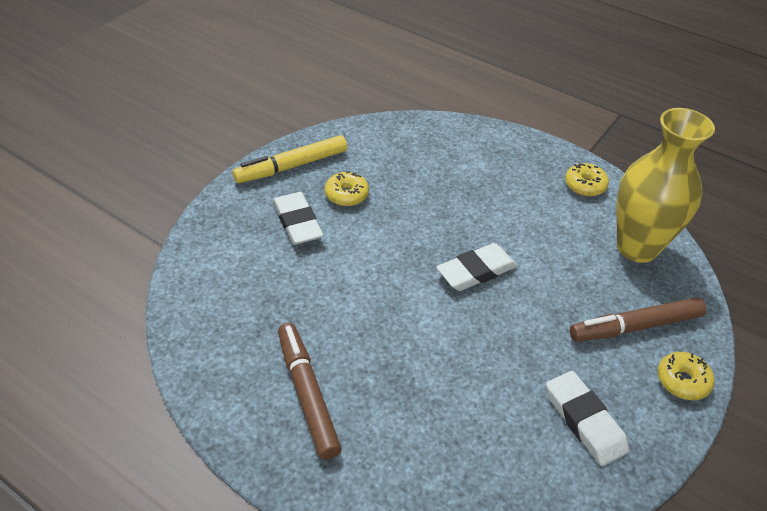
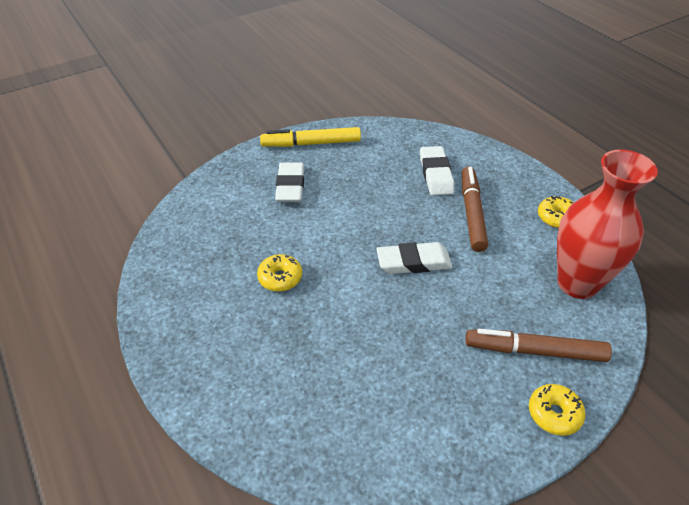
camera: 25 degrees right, 0 degrees up
brown marker [278,323,341,460] -> brown marker moved to [462,166,488,252]
yellow donut [325,171,369,206] -> yellow donut moved to [257,254,302,292]
white eraser [546,371,629,466] -> white eraser moved to [420,146,454,195]
yellow vase [616,108,715,263] -> red vase [557,150,658,299]

